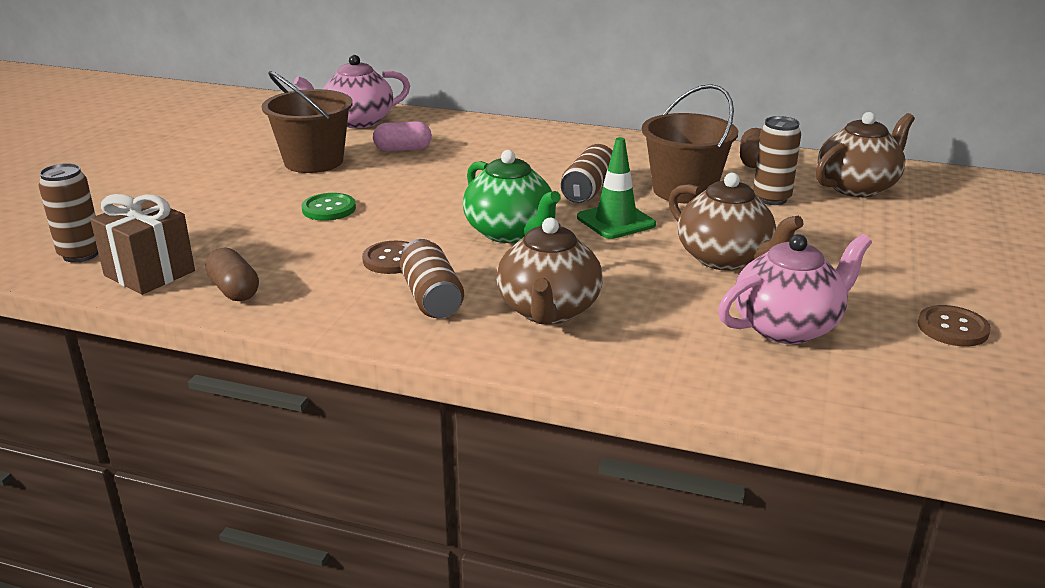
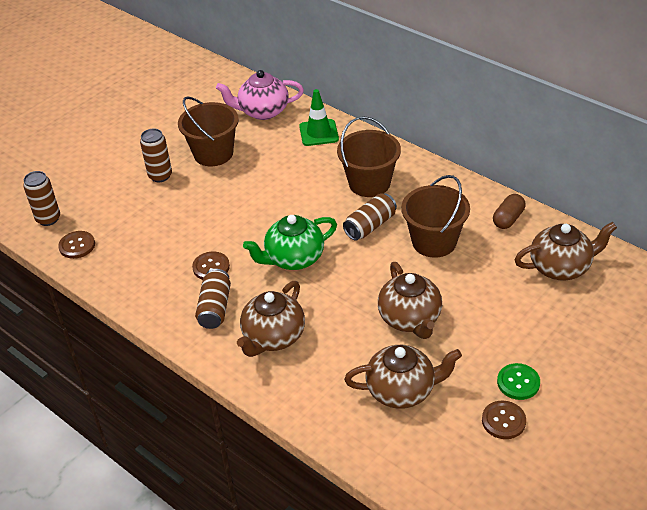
camera: 25 degrees right, 15 degrees up
brown gift [90,194,195,295] -> brown button [58,231,95,259]
brown capsule [205,247,259,301] -> none
green button [301,193,356,221] -> green button moved to [497,363,540,400]
pink capsule [373,121,432,151] -> none
green teapot [463,150,561,243] -> green teapot turned 75 degrees clockwise [243,215,337,270]
green traffic cone [577,137,656,239] -> green traffic cone moved to [299,89,339,146]
pink teapot [718,234,872,344] -> brown teapot [344,345,462,409]
brown can [753,116,801,205] -> brown can moved to [140,128,172,182]
none -> brown bucket [337,116,401,197]

